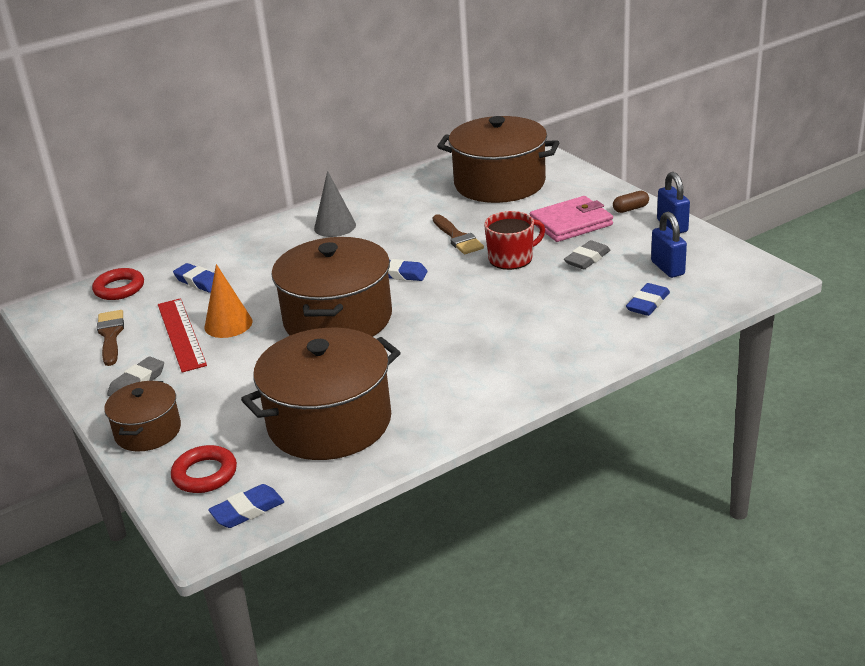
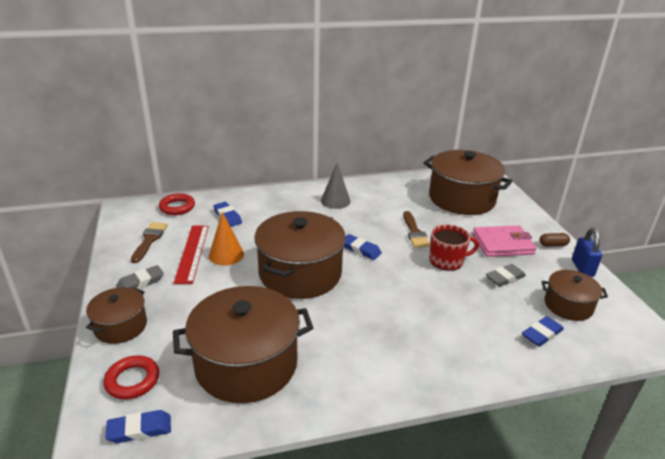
camera: 15 degrees right, 0 degrees up
blue padlock [651,212,687,278] -> brown pot [542,270,608,321]

